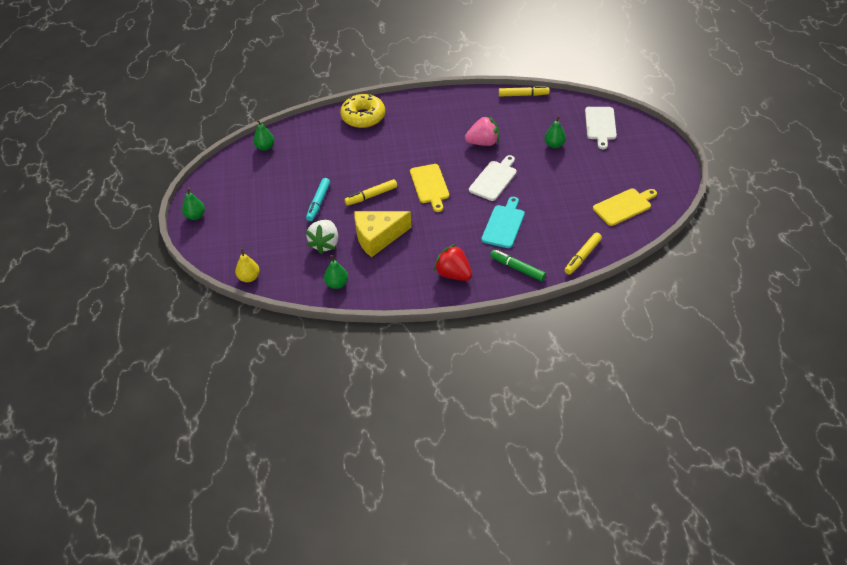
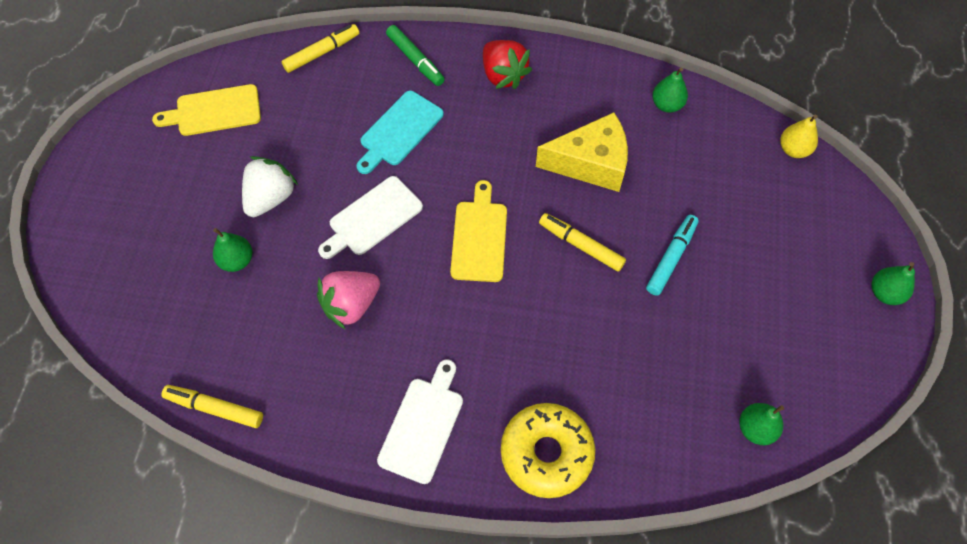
camera: 165 degrees left, 15 degrees up
white strawberry [306,220,338,254] -> white strawberry moved to [242,156,298,217]
yellow marker [344,179,397,206] -> yellow marker turned 135 degrees counterclockwise [539,213,626,272]
pink strawberry [465,116,499,146] -> pink strawberry turned 45 degrees counterclockwise [317,271,380,330]
white cutting board [585,107,617,149] -> white cutting board moved to [377,359,463,484]

